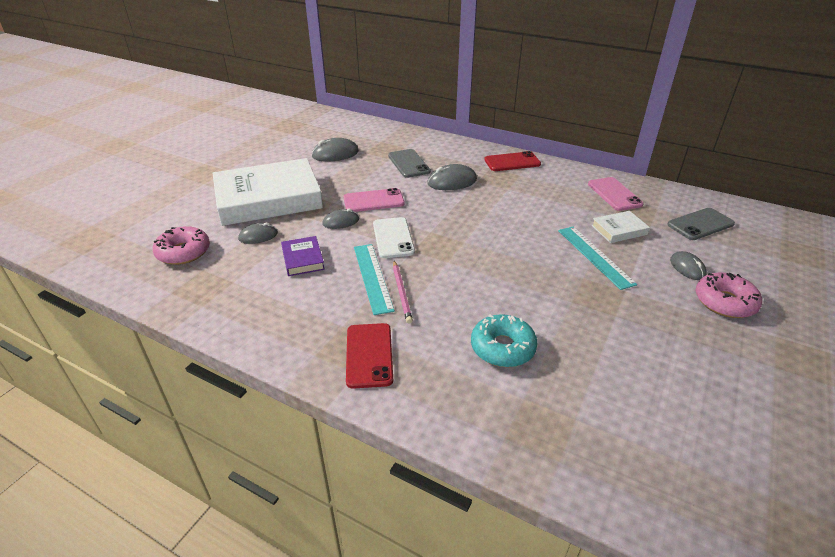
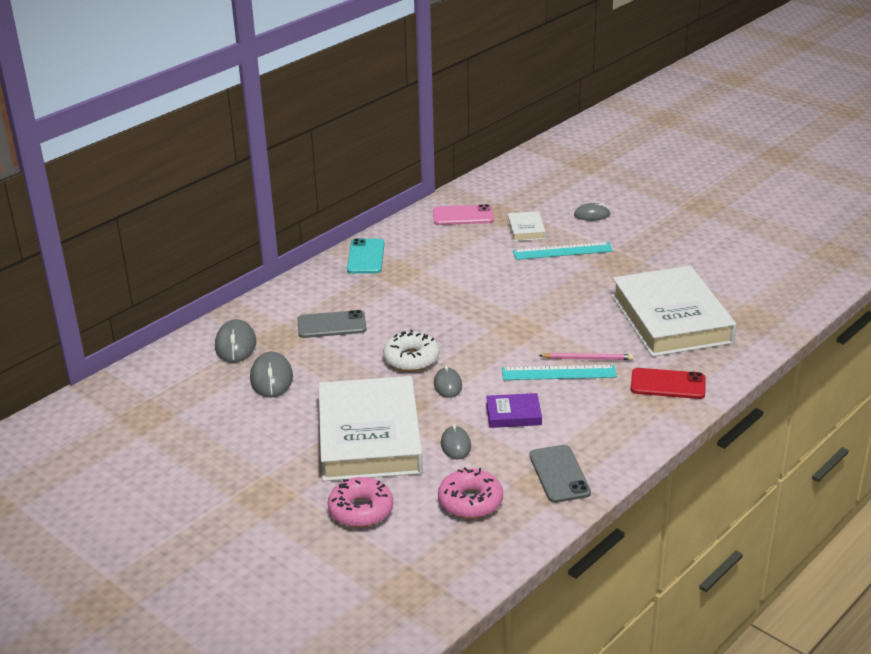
camera: 75 degrees left, 5 degrees down
pink phone [343,188,405,212] -> white donut [383,330,440,372]
white phone [373,217,415,258] -> none
grey mouse [427,164,477,190] -> grey mouse moved to [215,319,256,363]
turquoise donut [471,314,537,367] -> white book [612,266,737,357]
red phone [484,151,541,171] -> turquoise phone [347,238,385,274]
grey phone [667,208,735,240] -> grey phone moved to [529,445,591,503]
pink donut [696,273,762,318] -> pink donut moved to [328,477,393,528]

